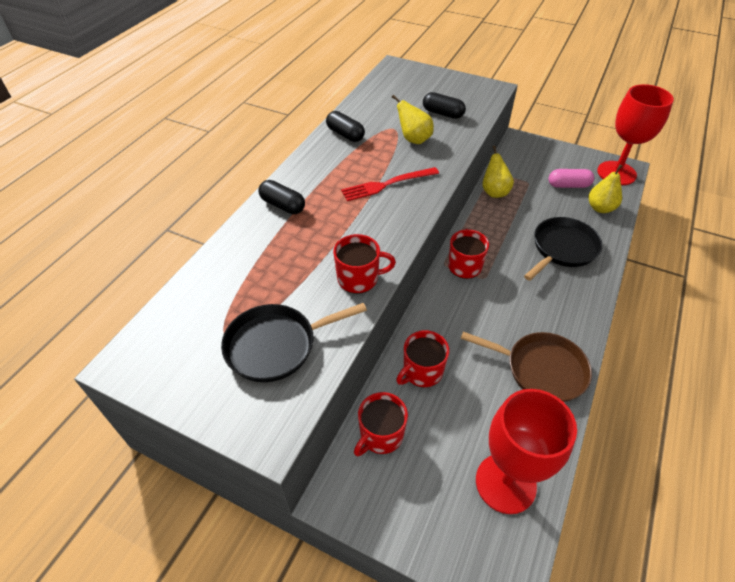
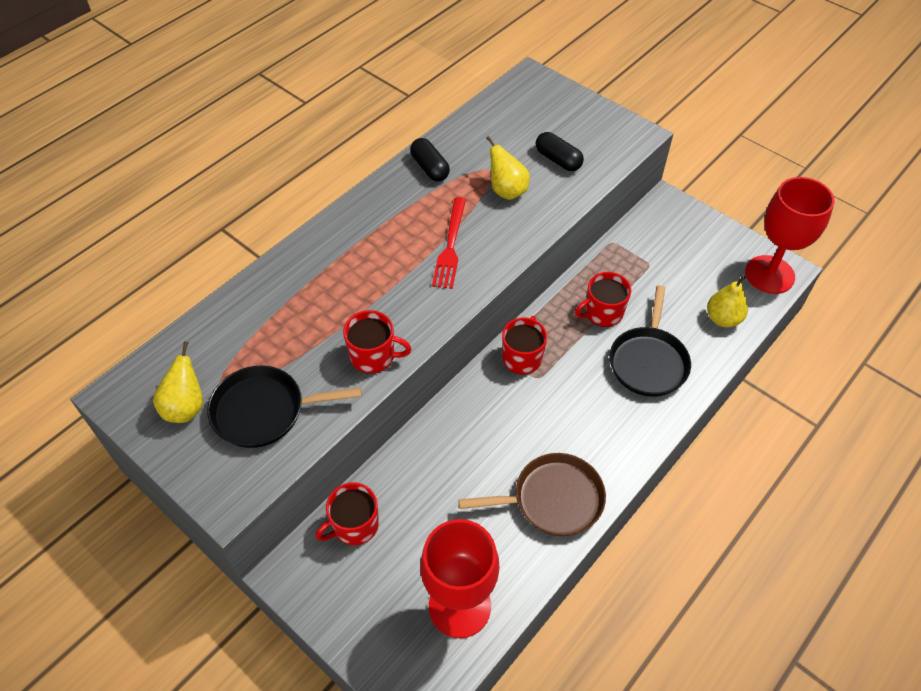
camera: 15 degrees right, 5 degrees up
black capsule [258,180,305,214] -> none
red fork [341,167,439,201] -> red fork turned 75 degrees counterclockwise [432,197,466,289]
red mug [396,330,449,387] -> red mug moved to [575,272,631,327]
brown pan [461,332,592,402] -> brown pan turned 45 degrees counterclockwise [458,453,606,536]
yellow pear [482,146,514,198] -> yellow pear moved to [153,341,203,423]
black pan [524,217,603,281] -> black pan turned 135 degrees clockwise [609,285,691,397]
pink capsule [549,169,594,188] -> none

